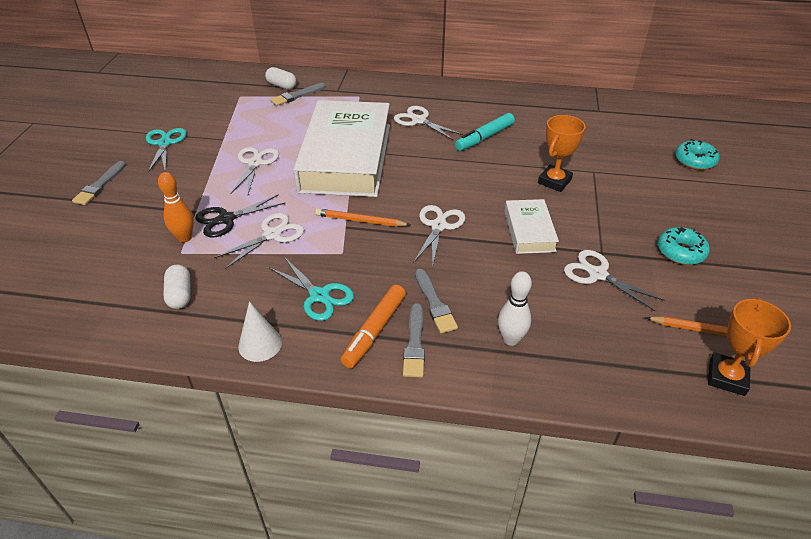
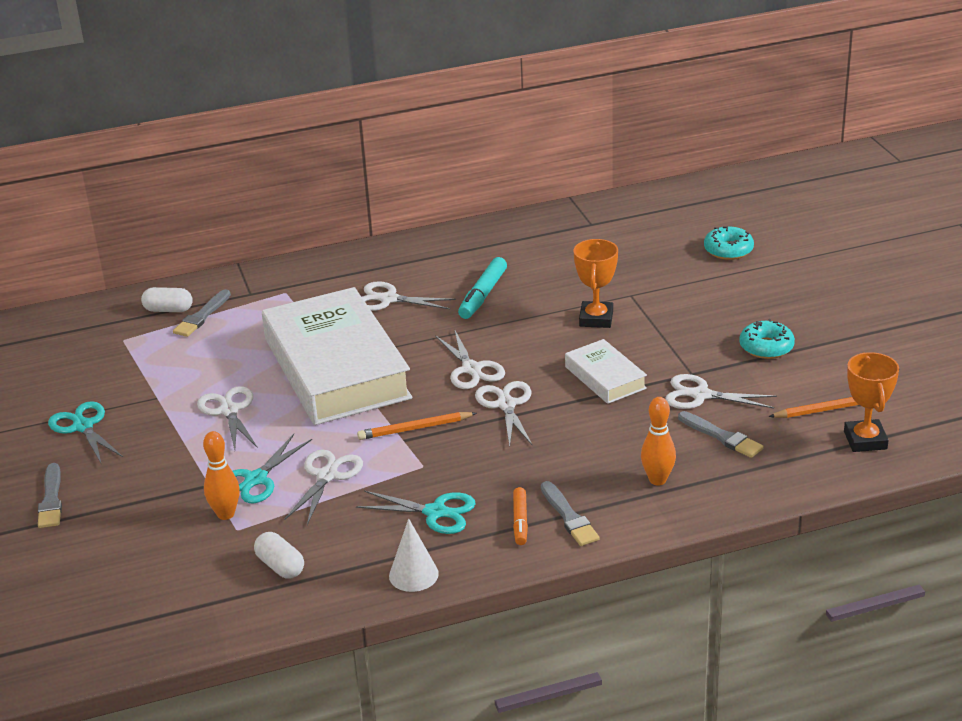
camera: 25 degrees left, 10 degrees down
black scissors [195,194,285,238] -> turquoise scissors [232,434,312,503]
orange marker [341,285,406,368] -> orange marker [513,487,528,545], size x0.64
grey brush [415,269,458,333] -> grey brush moved to [678,411,763,458]
white bowling pin [498,271,532,346] -> orange bowling pin [641,397,676,486]
none -> white scissors [435,329,505,389]

